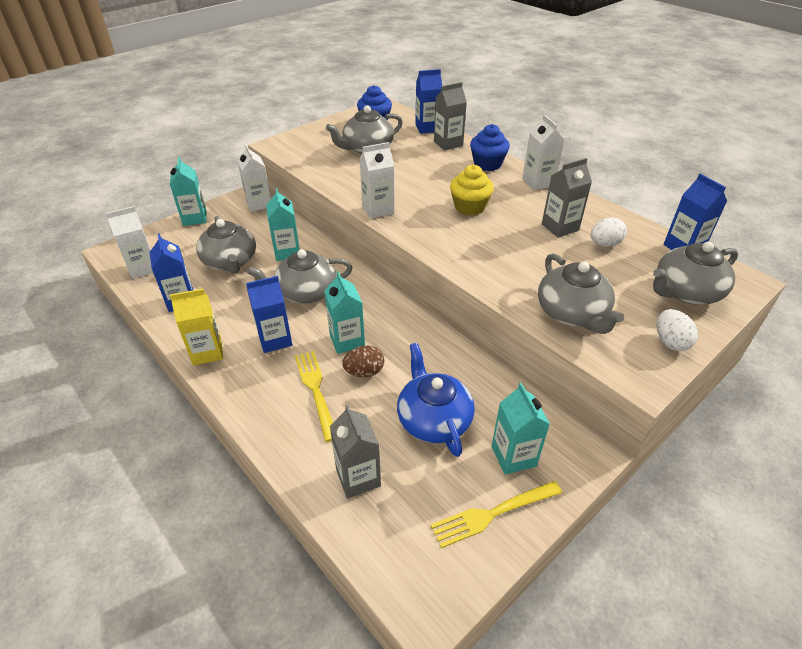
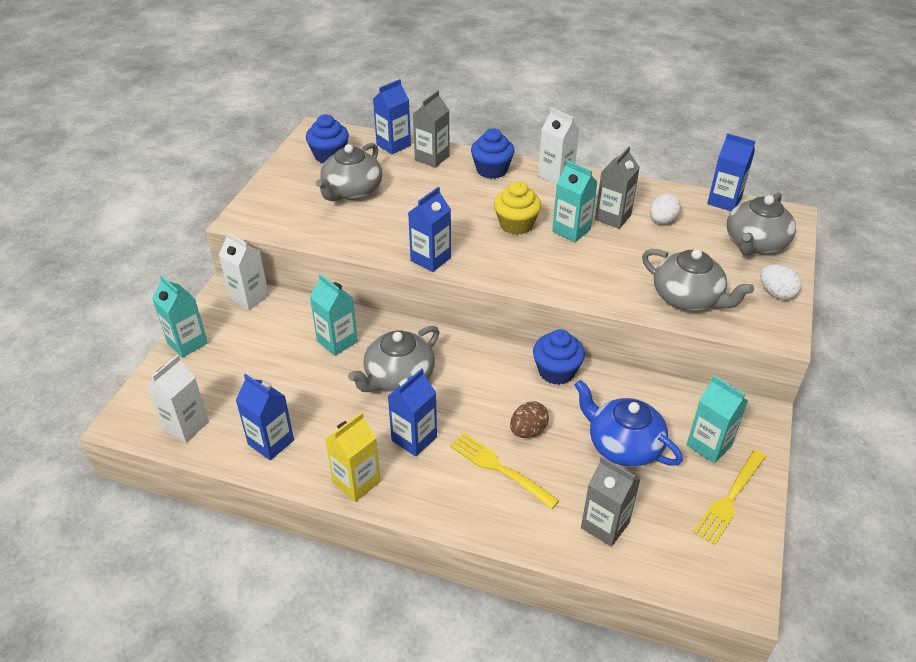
camera: 30 degrees left, 0 degrees up
grey teapot [196,216,256,274] -> none
turquoise carton [324,271,365,354] -> turquoise carton moved to [552,160,597,242]
white carton [359,142,395,219] -> blue carton [408,187,451,272]
none -> blue cupcake [533,329,585,385]

